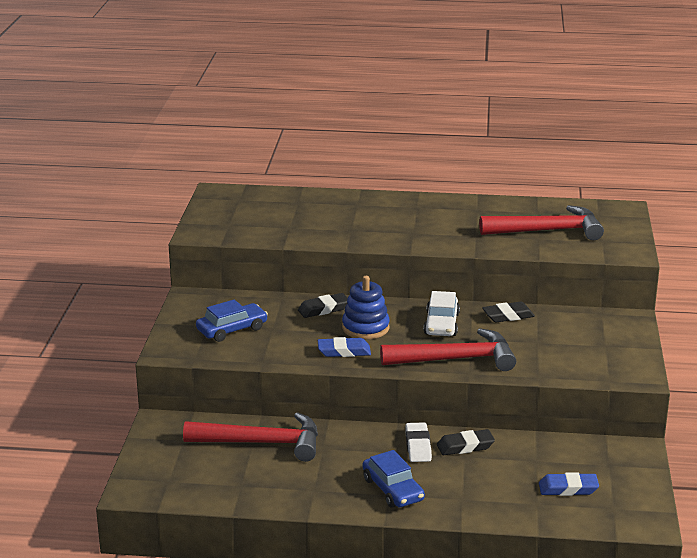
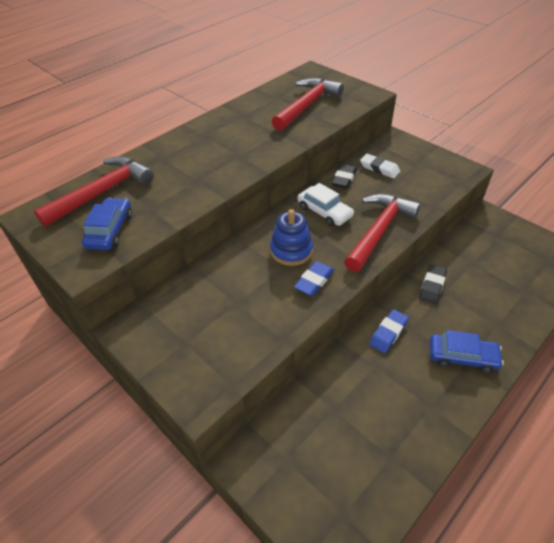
camera: 50 degrees left, 20 degrees up
red hammer [183,412,318,462] -> red hammer moved to [34,156,154,227]
blue car [196,300,268,342] -> blue car moved to [82,198,132,250]
black eraser [298,293,348,318] -> none
white eraser [405,422,432,462] -> white eraser moved to [360,154,400,179]
blue eraser [539,472,599,496] -> blue eraser moved to [369,309,409,353]

